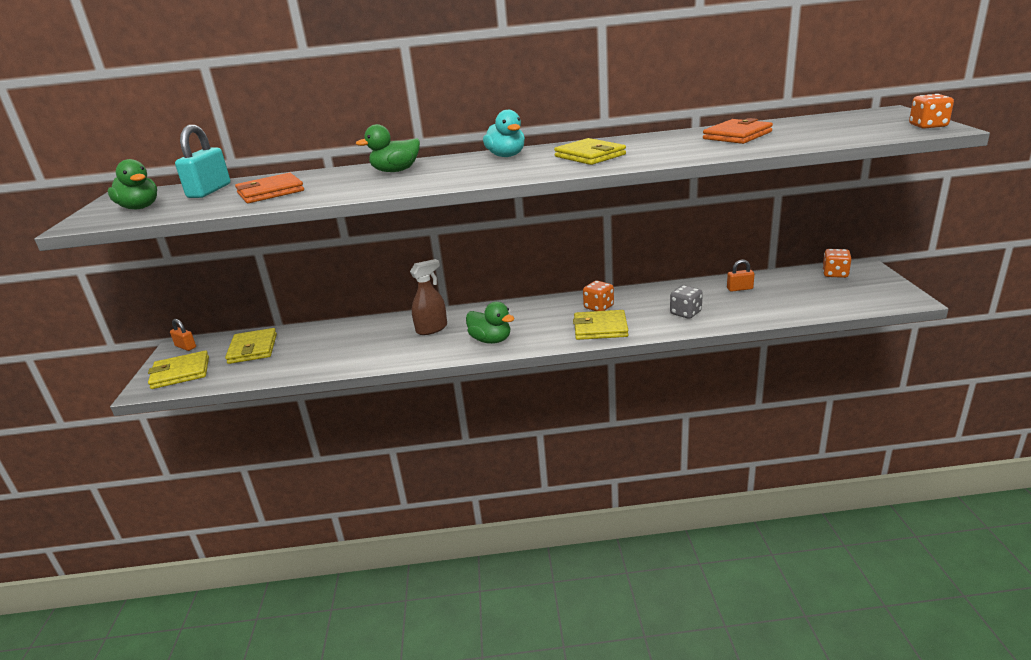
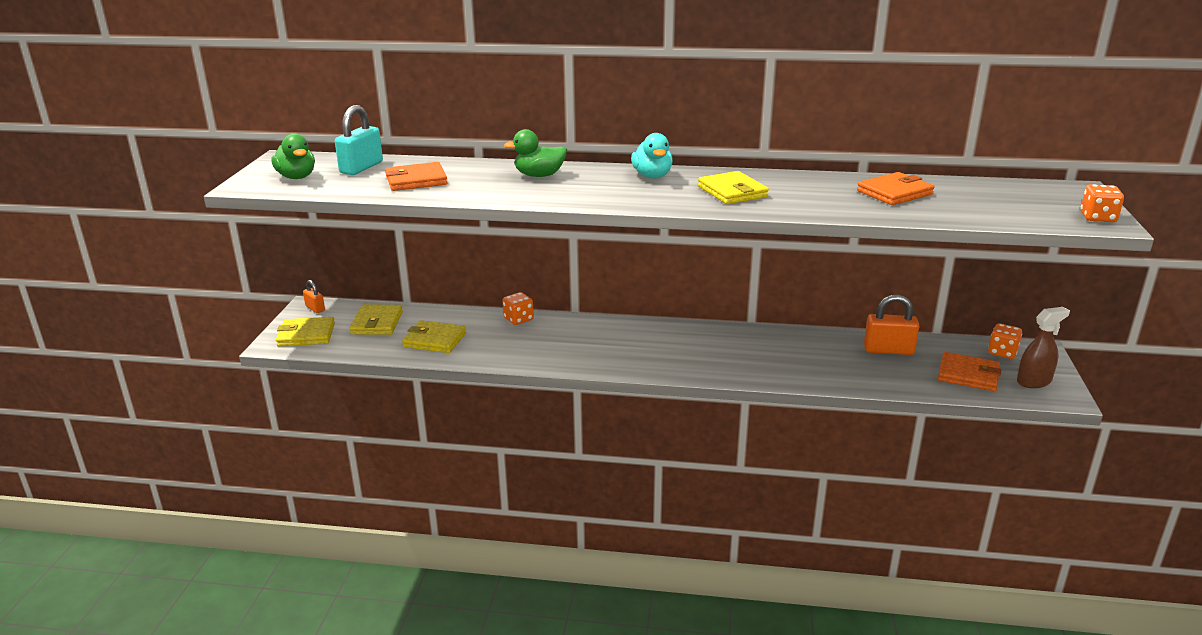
camera: 10 degrees right, 0 degrees up
brown spray bottle [410,259,447,335] -> brown spray bottle moved to [1017,307,1070,388]
green duck [466,302,515,344] -> none
yellow wallet [573,310,628,340] -> yellow wallet moved to [402,320,466,353]
orange dice [583,281,614,311] -> orange dice moved to [503,292,534,325]
grey dice [670,285,703,319] -> none
orange padlock [727,260,755,292] -> orange padlock [864,294,919,355], size x1.79
none -> orange wallet [938,352,1001,392]

